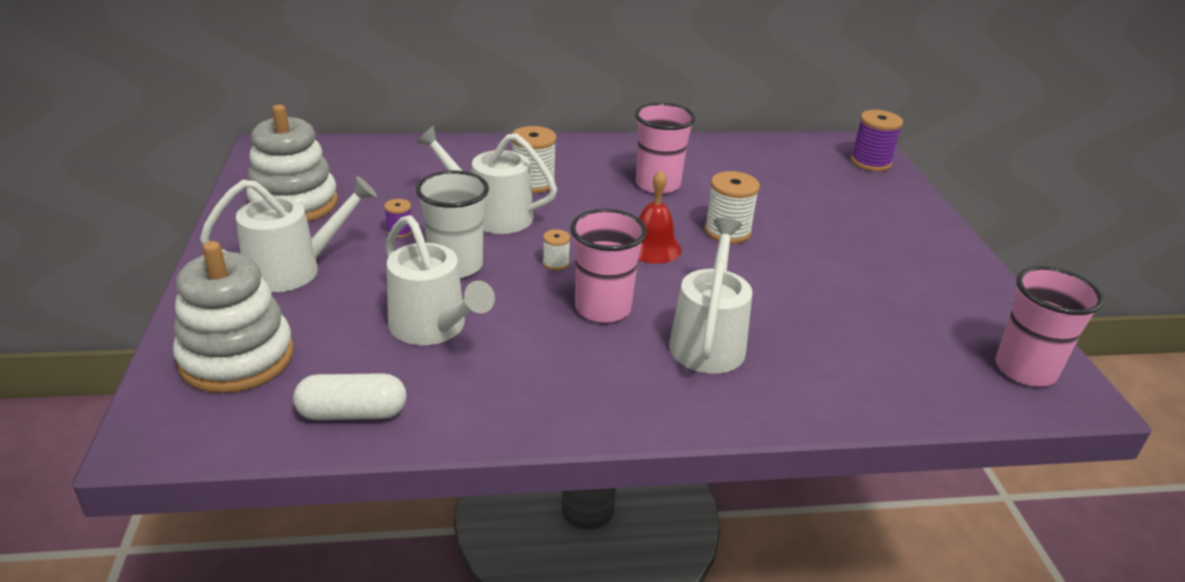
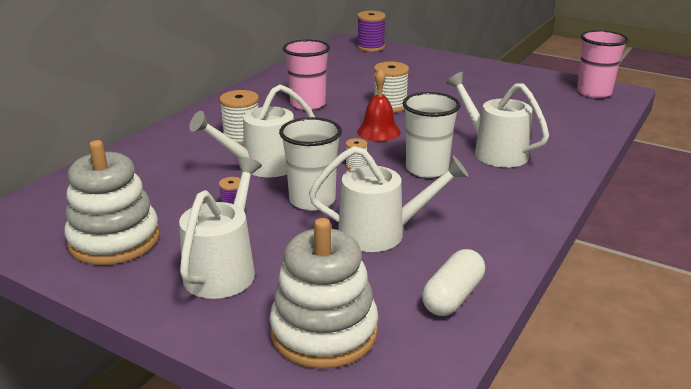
camera: 50 degrees left, 5 degrees down
pink cup [570,209,647,323] -> white cup [402,92,461,178]

